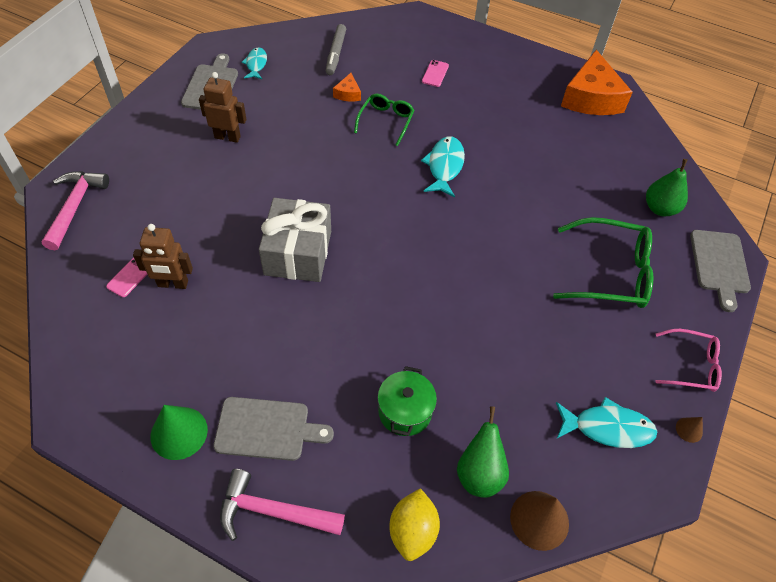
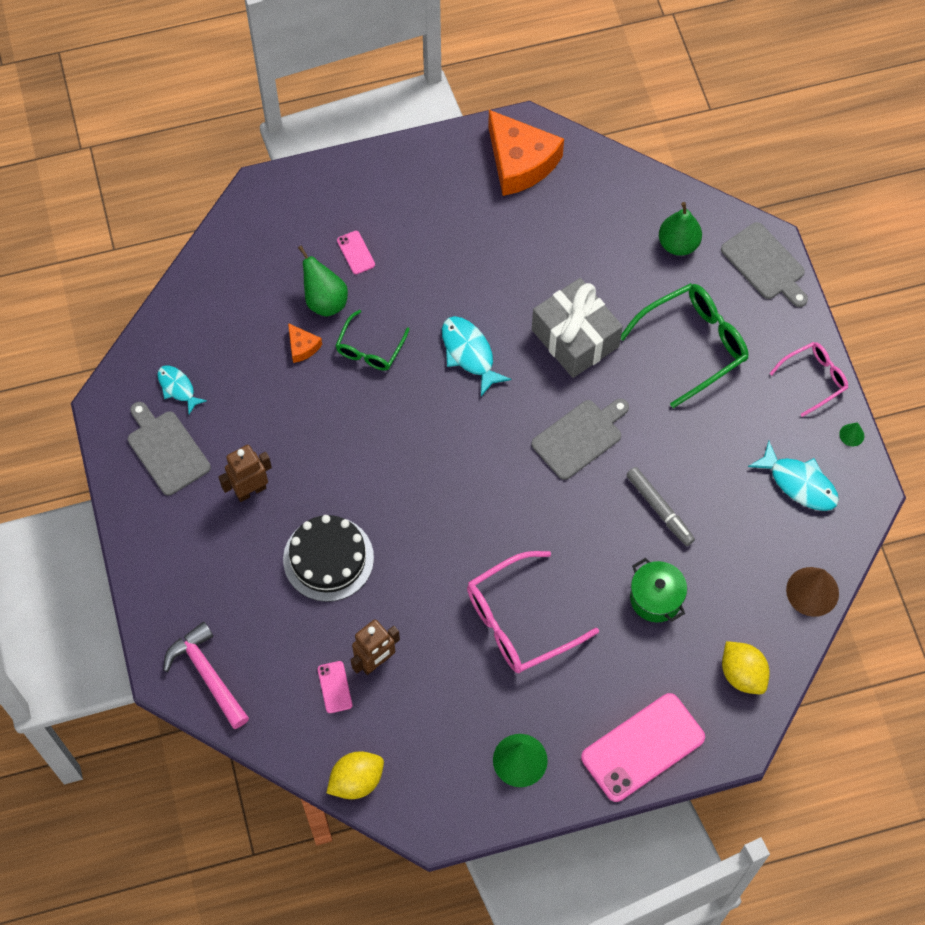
camera: 40 degrees left, 10 degrees up
grey cutting board [213,397,334,461] -> grey cutting board moved to [532,399,629,480]
pink hammer [220,469,345,541] -> pink phone [581,693,705,802]
grey gift [259,198,331,282] -> grey gift moved to [532,278,623,378]
grey marker [326,24,346,75] -> grey marker moved to [626,467,695,546]
green glasses [354,94,414,146] -> green glasses turned 135 degrees counterclockwise [335,310,410,371]
green pear [457,406,509,498] -> green pear moved to [298,245,348,317]
turquoise fish [556,397,658,448] -> turquoise fish turned 75 degrees clockwise [748,441,839,511]
brown cone [676,417,703,443] -> green cone [839,422,864,446]
none -> black cake [283,515,374,602]
none -> yellow lemon [327,751,384,799]
none -> pink glasses [467,551,599,673]

